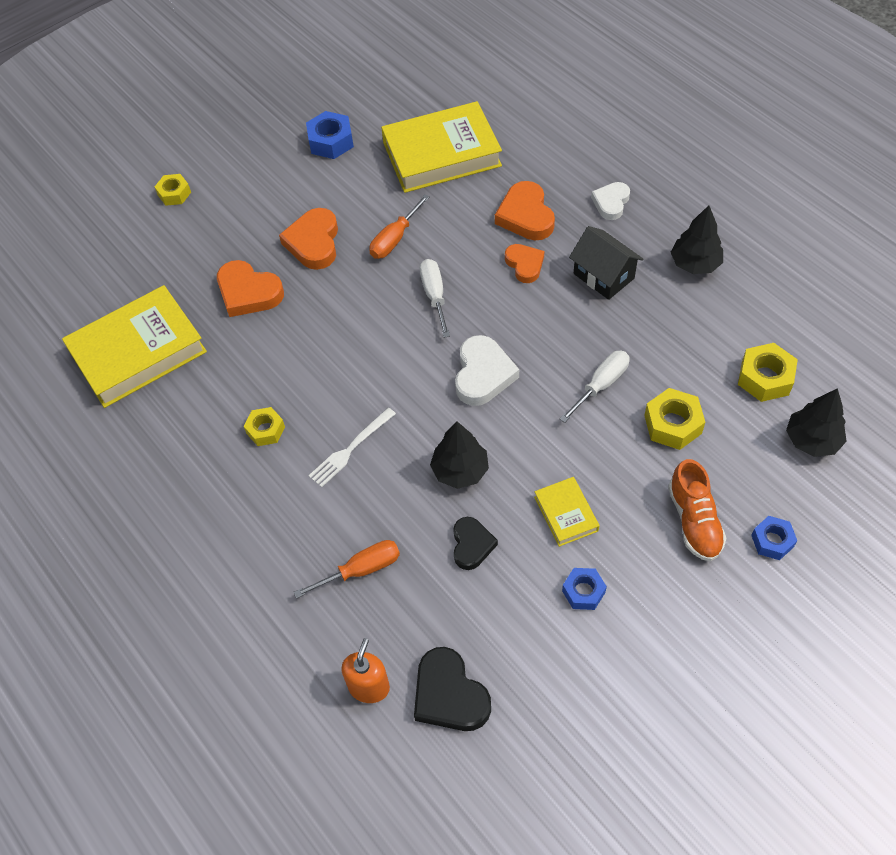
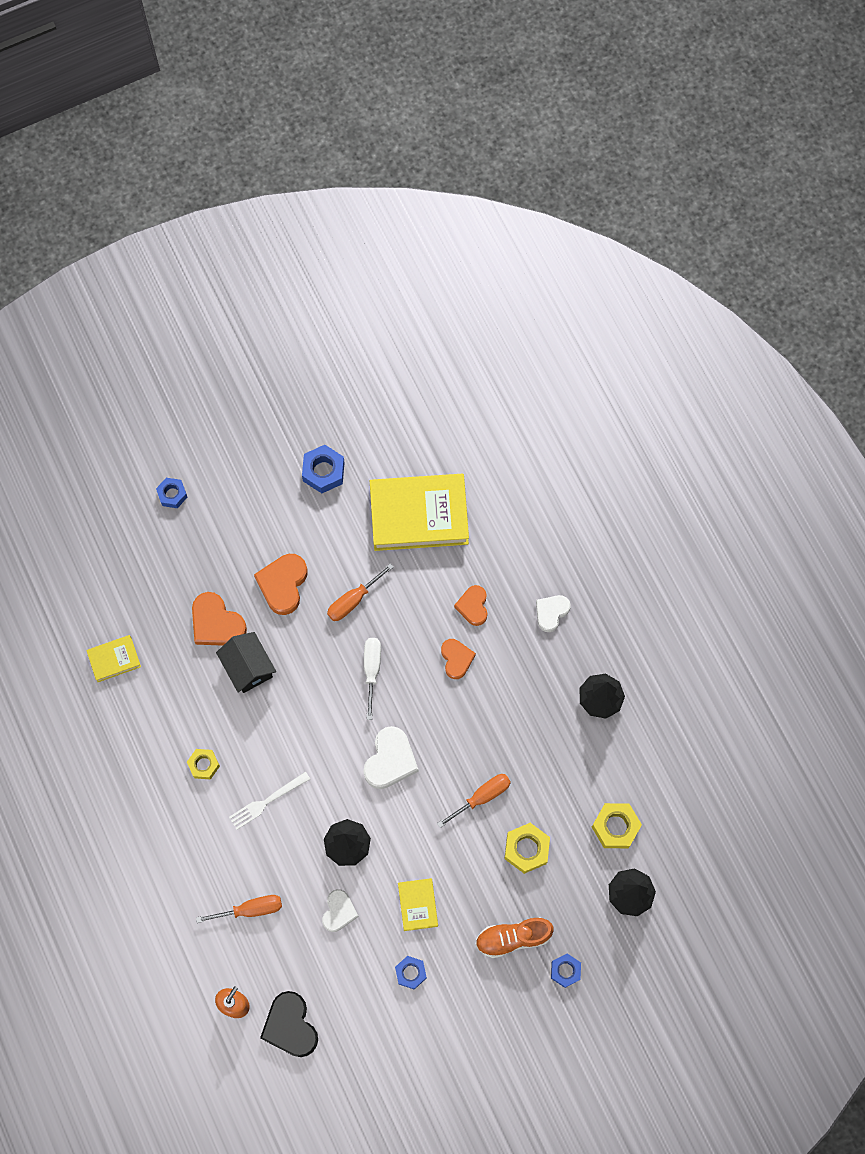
camera: 10 degrees right, 15 degrees up
yellow book [62,285,207,408] -> yellow book [86,635,141,682], size x0.47
yellow nut [155,174,191,206] -> blue nut [156,478,187,508]
black heart [453,517,498,570] -> white heart [322,889,359,932]
orange heart [495,181,555,240] -> orange heart [454,585,487,626], size x0.65
white screwdriver [560,351,630,423] -> orange screwdriver [437,774,511,828]
black house [569,226,643,300] -> black house moved to [216,632,276,693]
orange shoe [668,459,727,561] -> orange shoe turned 75 degrees clockwise [475,917,554,958]

